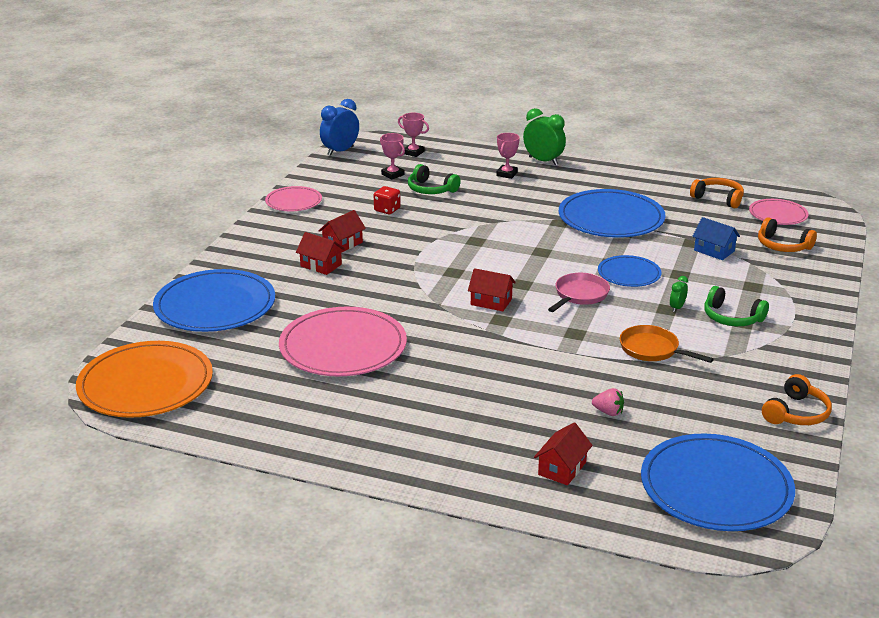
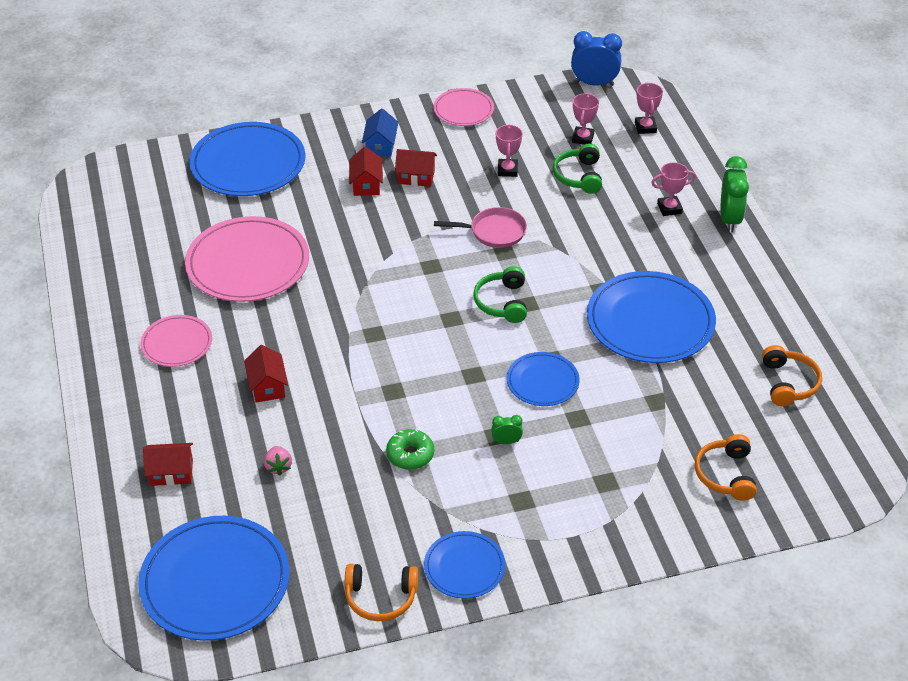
camera: 55 degrees right, 15 degrees up
orange plate [76,341,213,418] -> none
red dice [374,186,401,214] -> pink trophy [496,124,523,177]
red house [468,268,516,311] -> red house moved to [244,345,288,403]
pink pan [548,273,610,312] -> pink pan moved to [434,207,527,248]
orange pan [620,325,714,363] -> green donut [386,429,434,470]
blue house [692,217,740,260] -> blue house moved to [362,108,398,157]
green headphones [704,286,769,326] -> green headphones moved to [473,266,527,323]
pink plate [749,199,809,225] -> pink plate moved to [140,315,212,367]
none -> blue plate [424,531,505,599]

